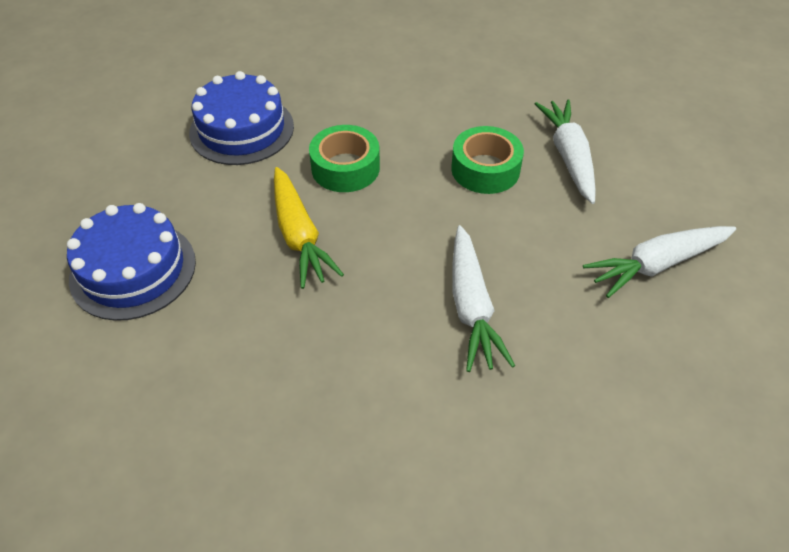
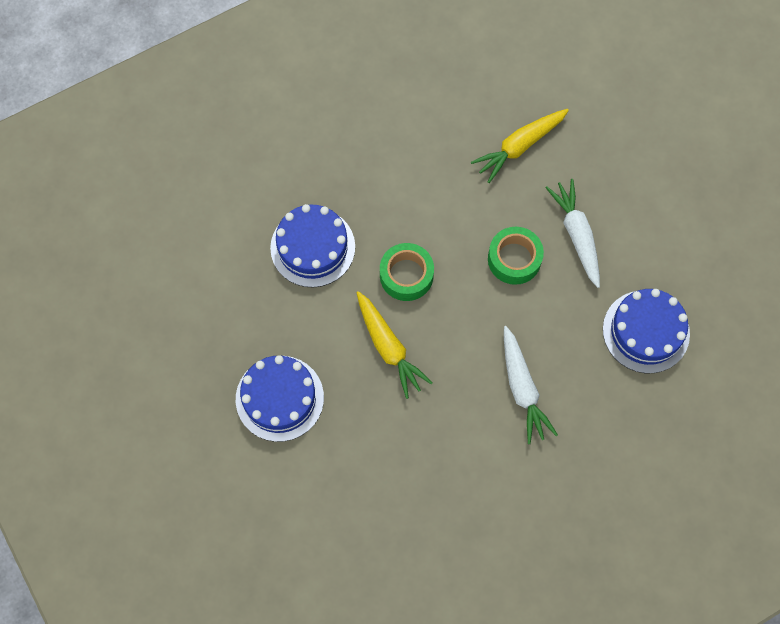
camera: 10 degrees left, 20 degrees up
white carrot [583,226,736,298] -> blue cake [603,289,690,373]
none -> yellow carrot [471,109,569,183]

